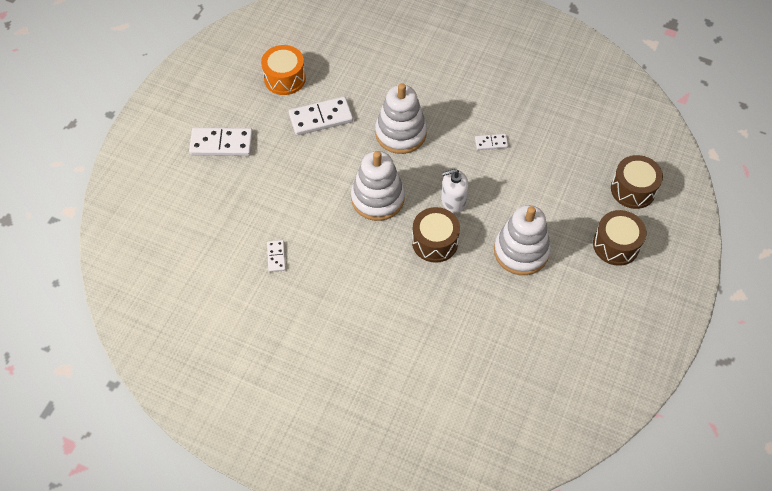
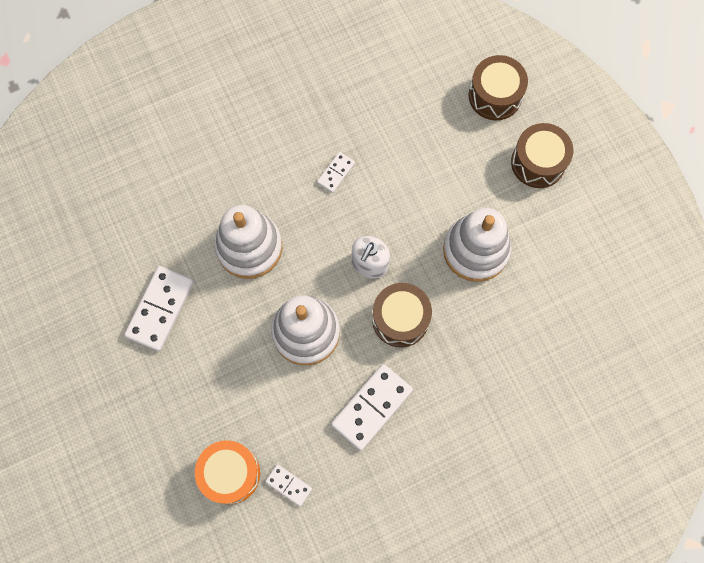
camera: 50 degrees left, 15 degrees up
white domino [189,128,253,156] -> white domino moved to [331,364,413,451]
orange drum [261,45,306,95] -> orange drum moved to [195,440,260,504]

